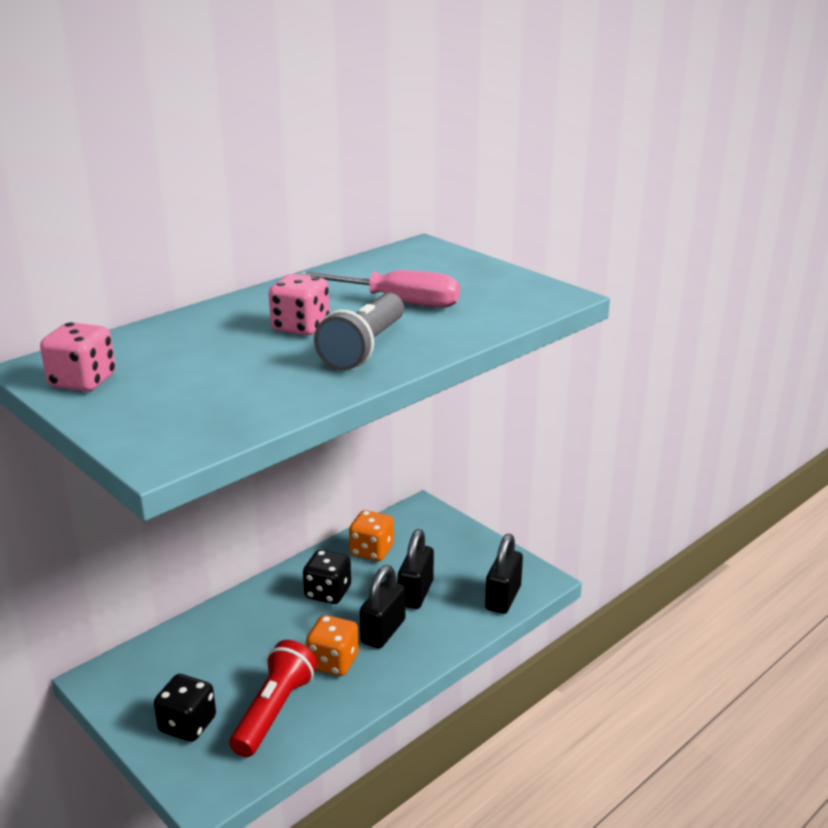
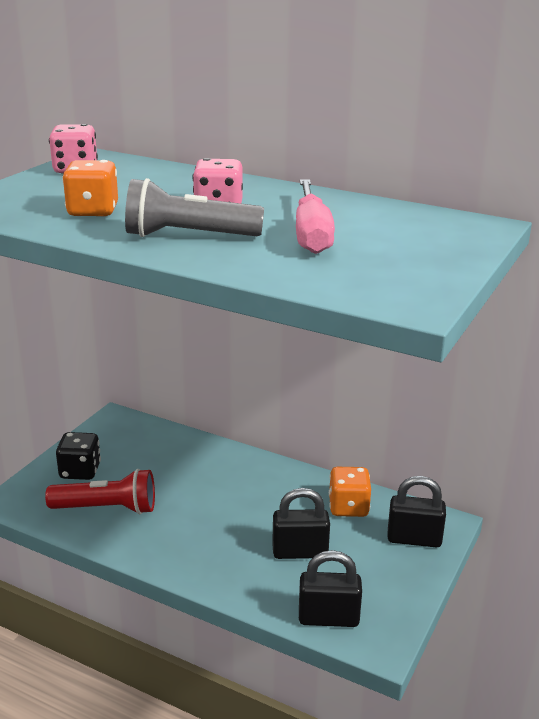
camera: 70 degrees right, 0 degrees up
black dice [303,550,351,604] -> none
orange dice [306,615,359,676] -> orange dice moved to [62,160,118,217]
black padlock [360,565,406,649] -> black padlock moved to [387,476,446,548]

